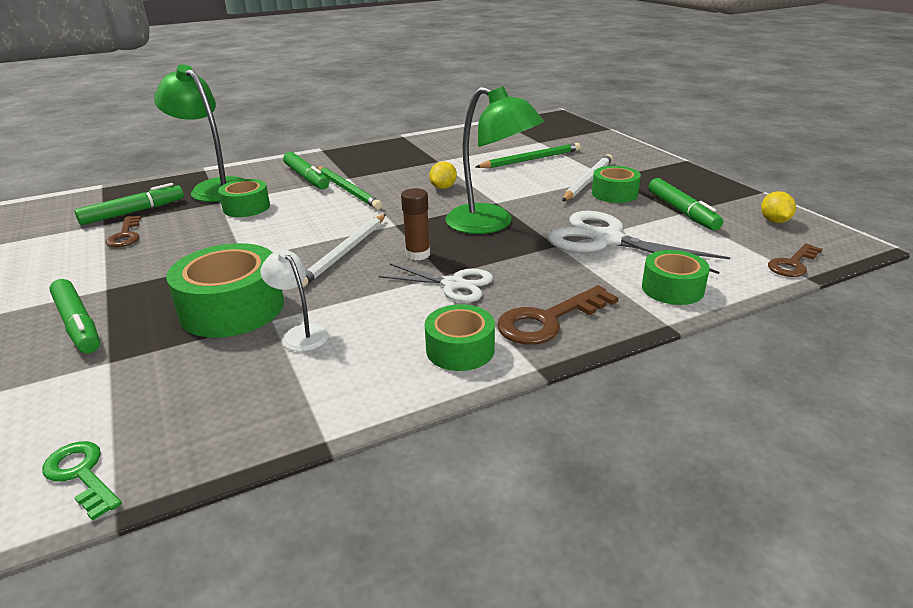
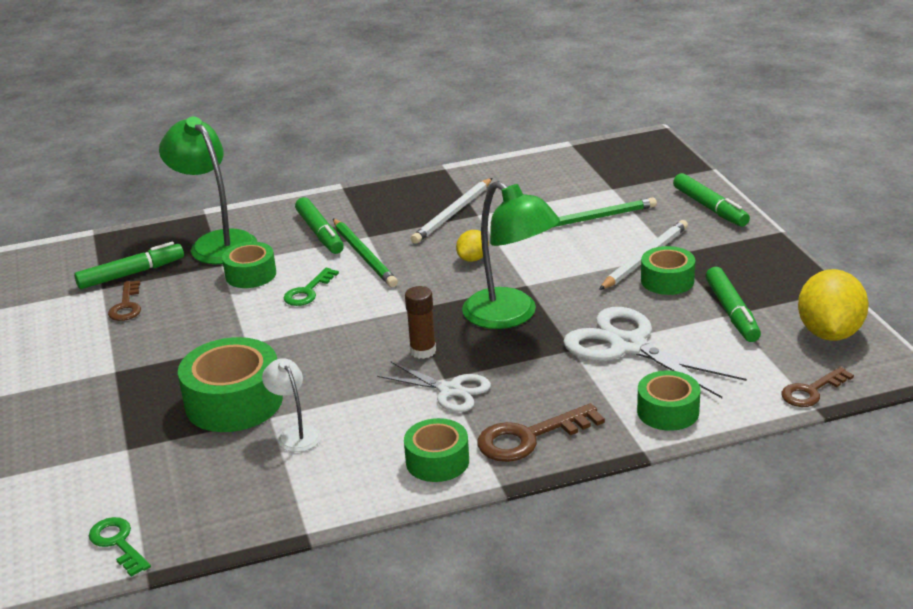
camera: 10 degrees right, 0 degrees up
green marker [49,279,100,353] -> green marker moved to [673,173,750,227]
white pencil [302,214,386,288] -> white pencil moved to [411,178,492,244]
yellow lemon [761,191,796,223] -> yellow lemon [798,269,869,341], size x1.94
none -> green key [283,268,339,306]

